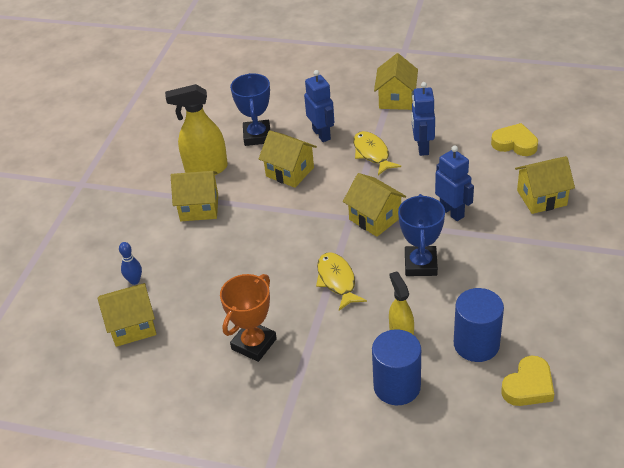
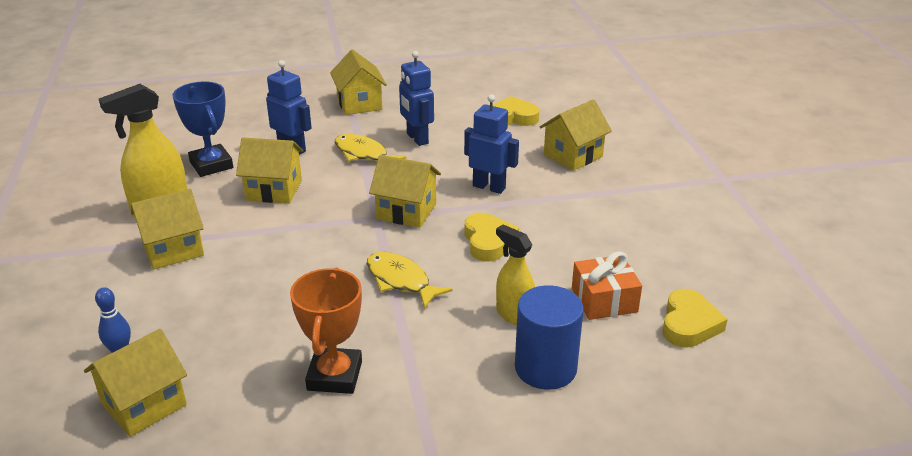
camera: 30 degrees left, 10 degrees down
blue trophy [398,194,445,276] -> yellow heart [465,213,519,261]
blue cylinder [454,288,504,362] -> orange gift [572,251,642,320]

